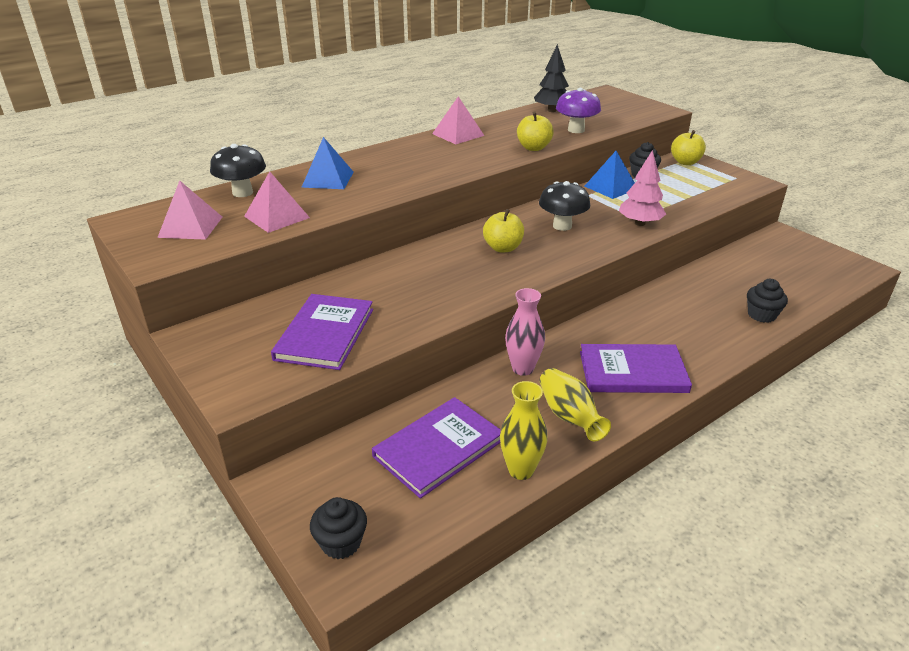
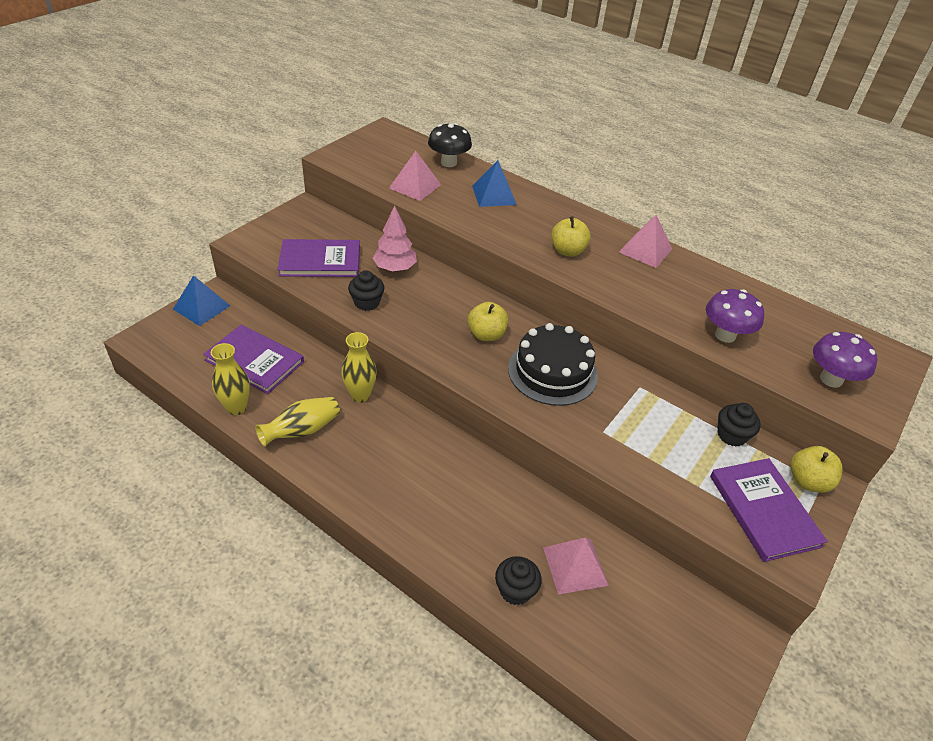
camera: 70 degrees right, 10 degrees up
pink pyramid [157,181,222,240] -> pink pyramid moved to [543,538,609,594]
black cupcake [310,497,367,559] -> black cupcake moved to [348,270,385,311]
pink vase [505,288,545,376] -> yellow vase [341,332,377,403]
yellow apple [517,111,554,151] -> yellow apple moved to [551,216,591,257]
black tree [534,44,569,112] -> none
black mushroom [539,181,591,231] -> black cake [508,323,598,406]
purple book [580,344,692,393] -> purple book moved to [710,458,828,562]
blue pyramid [584,151,635,199] -> blue pyramid moved to [173,275,230,326]
pink tree [619,150,666,226] -> pink tree moved to [372,205,417,272]
none -> purple mushroom [813,332,878,388]

